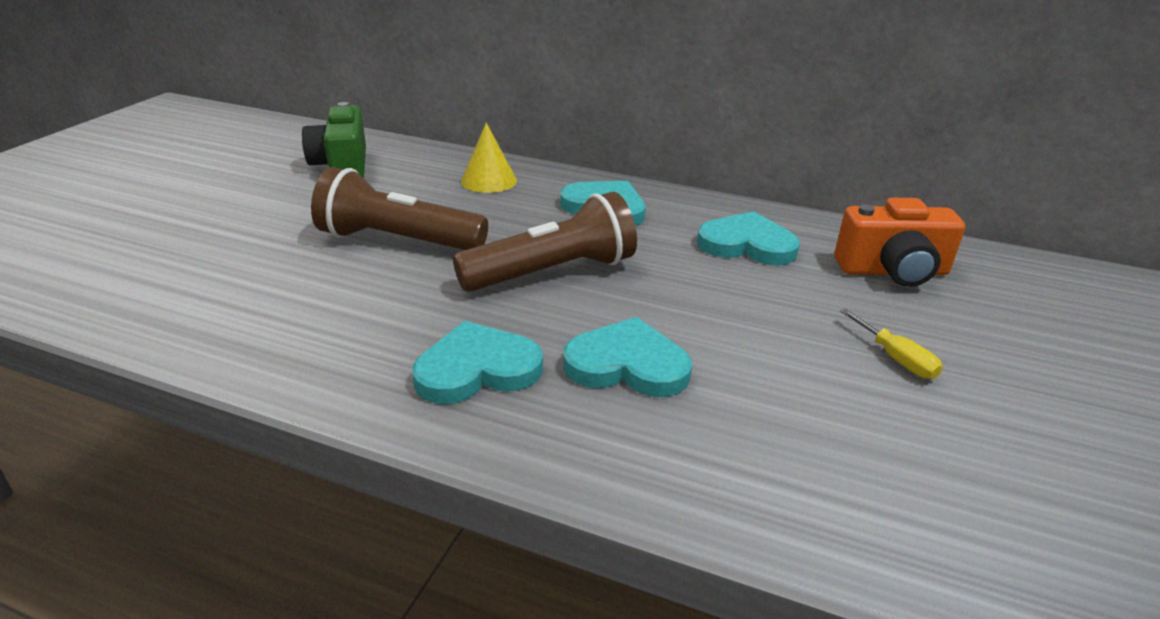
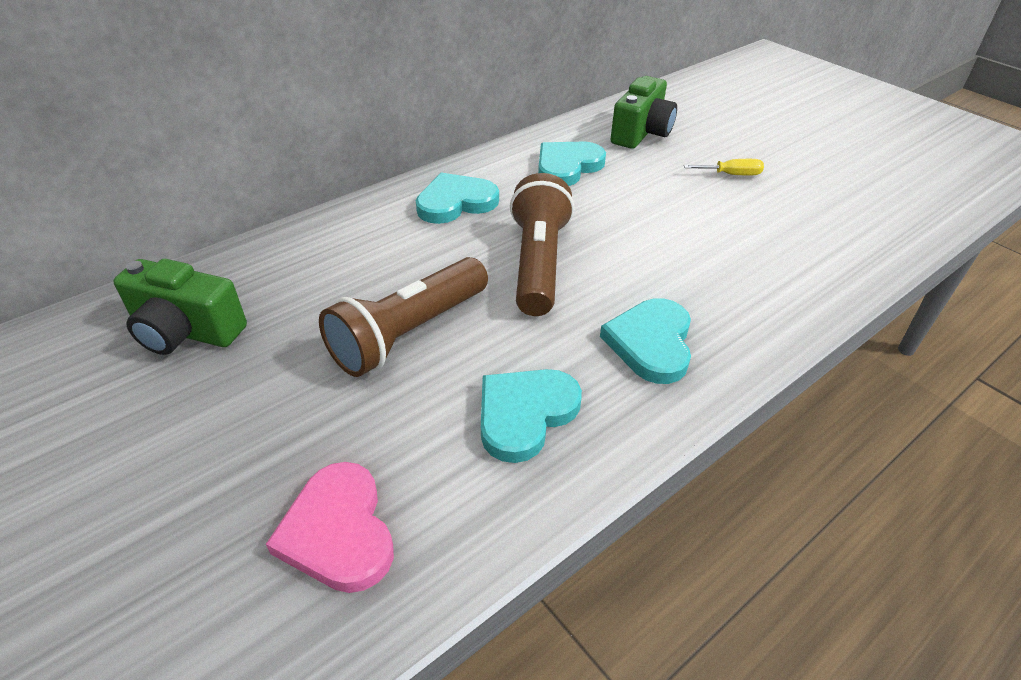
camera: 60 degrees left, 10 degrees up
yellow cone [461,123,517,193] -> none
turquoise heart [563,317,692,397] -> turquoise heart moved to [481,369,582,463]
orange camera [835,198,966,287] -> green camera [611,76,677,149]
none -> pink heart [266,462,394,593]

